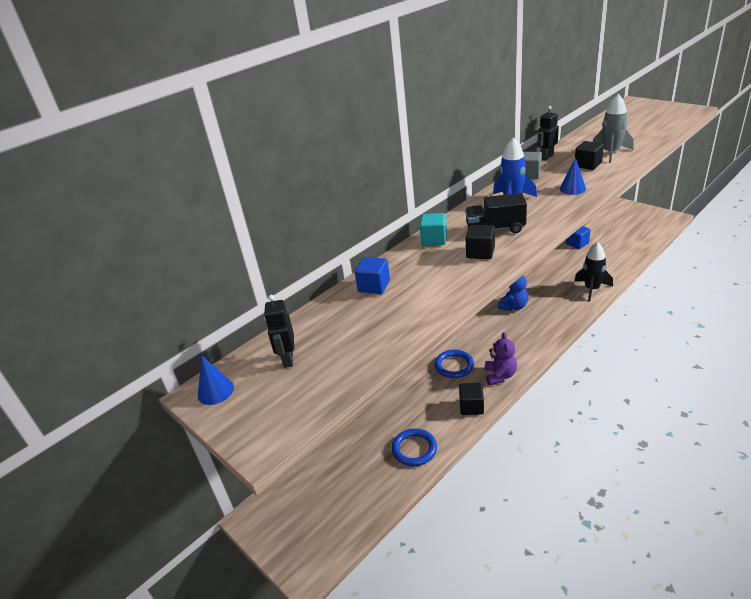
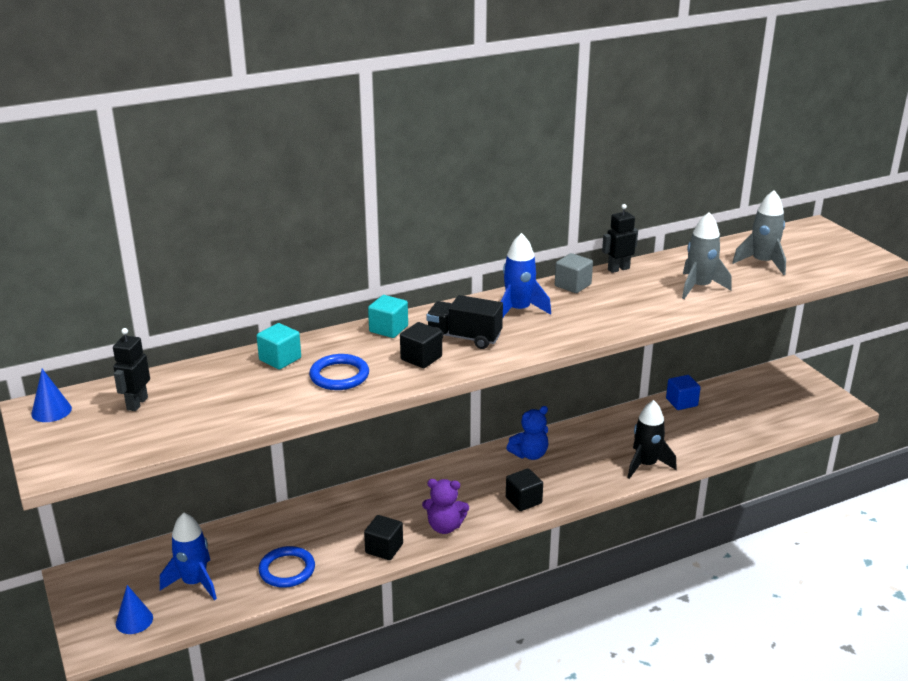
camera: 15 degrees right, 5 degrees down
blue cube [355,257,390,294] -> turquoise cube [257,323,301,369]
blue ring [435,350,474,378] -> blue ring moved to [309,354,369,390]
purple teddy bear [485,332,517,385] -> purple teddy bear turned 75 degrees clockwise [422,479,469,534]
blue cone [560,158,586,195] -> blue cone moved to [116,585,153,634]
black cube [575,141,604,170] -> black cube moved to [506,468,543,511]
none -> blue rocket [160,512,217,600]
none -> grey rocket [732,190,786,275]

